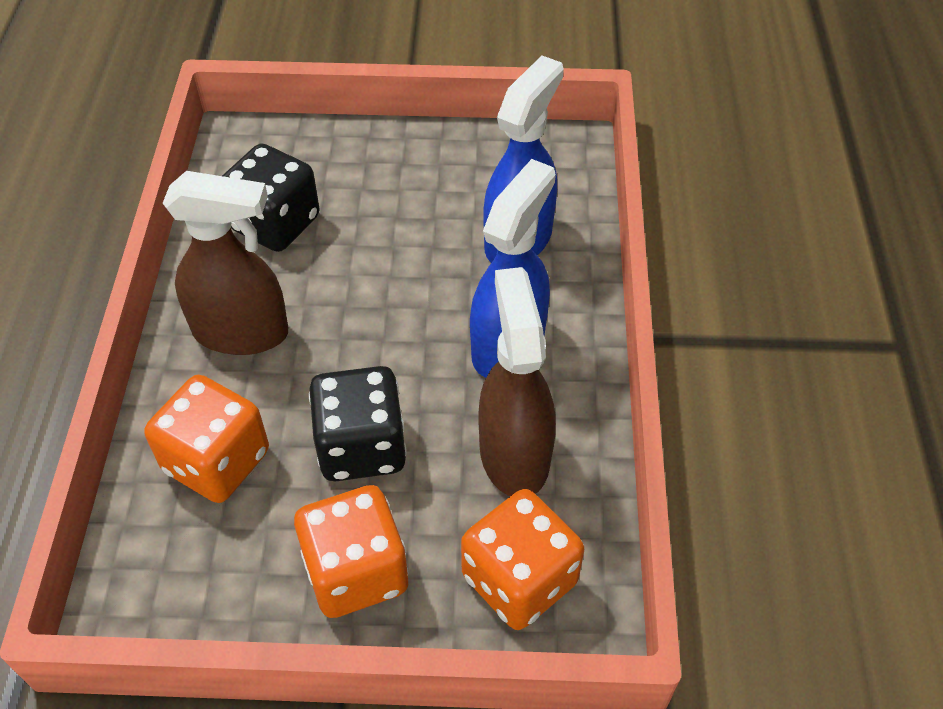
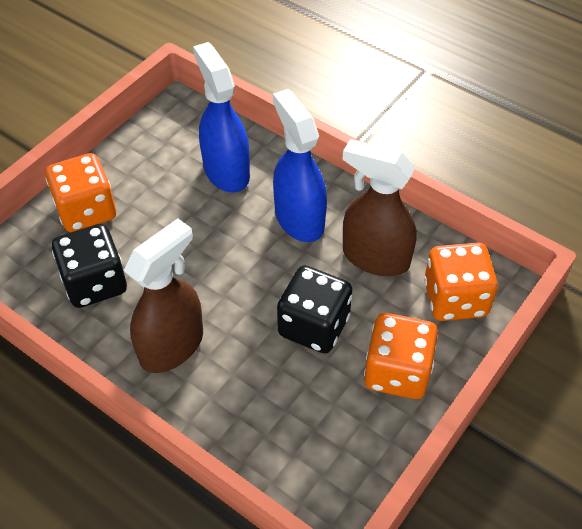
camera: 55 degrees left, 0 degrees up
orange dice [144,375,269,503] -> orange dice moved to [45,153,116,232]

